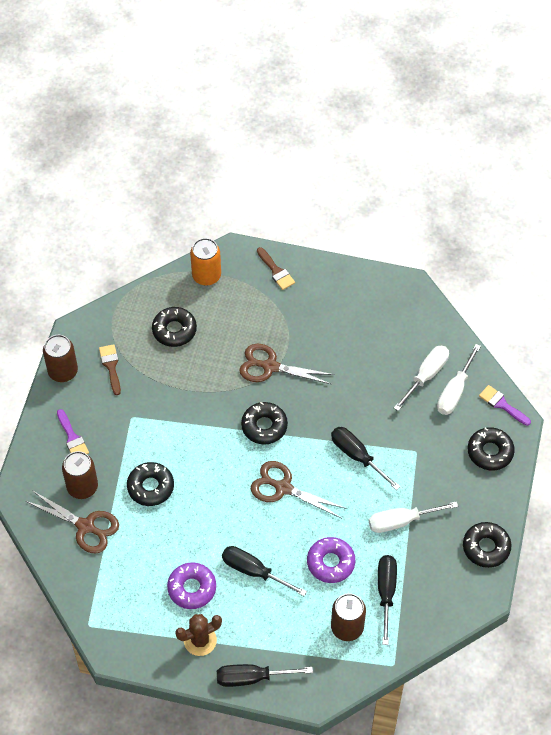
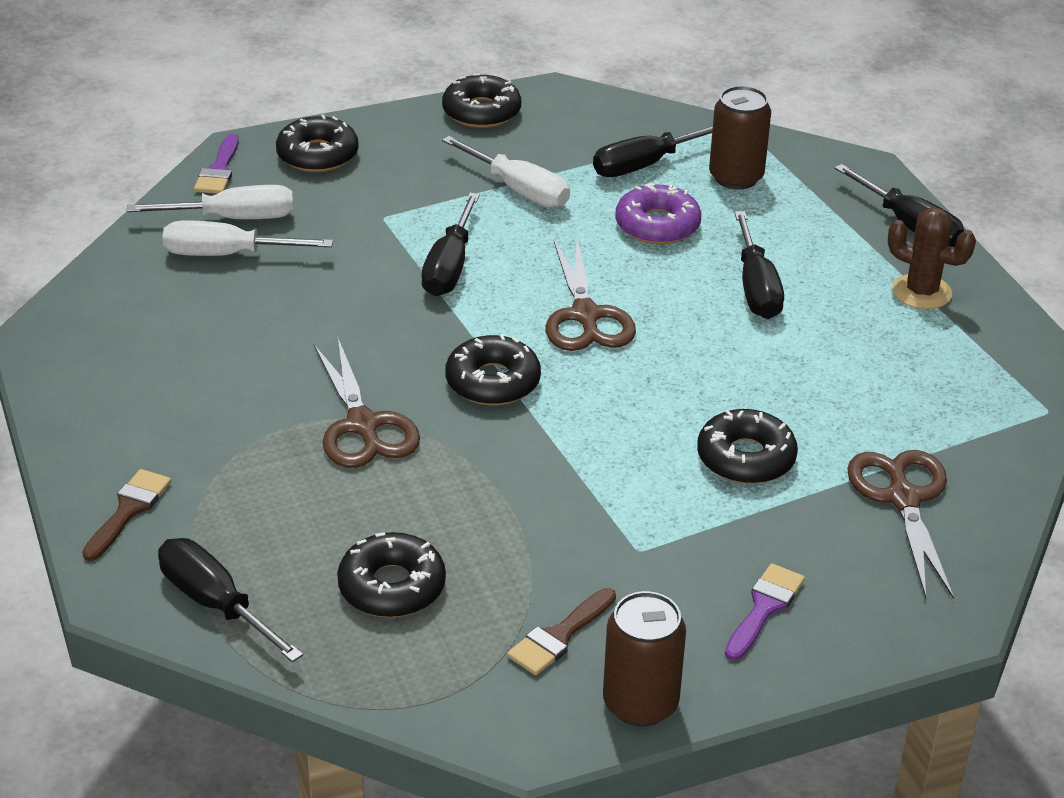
camera: 125 degrees left, 20 degrees down
brown can [62,451,98,499] -> none
purple donut [167,562,216,609] -> none
orange can [190,238,221,286] -> black screwdriver [158,538,303,662]

